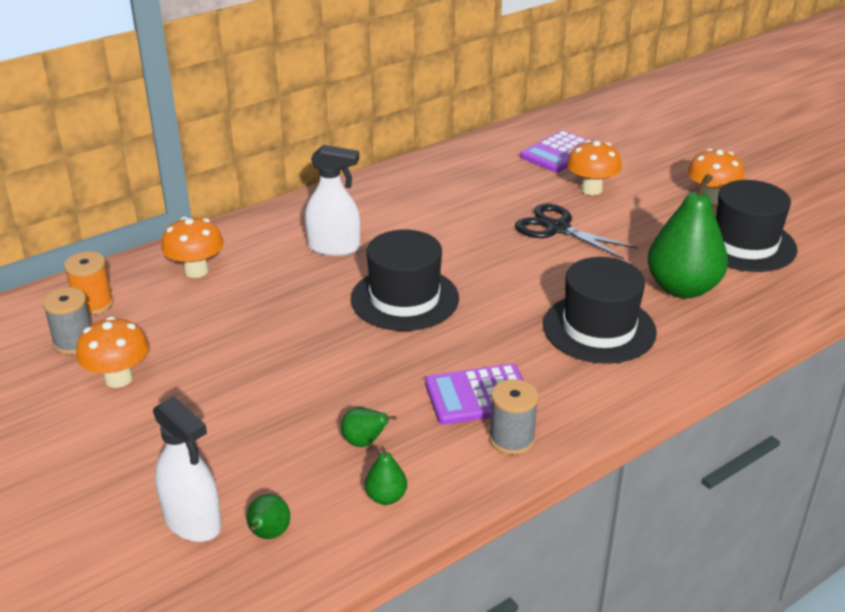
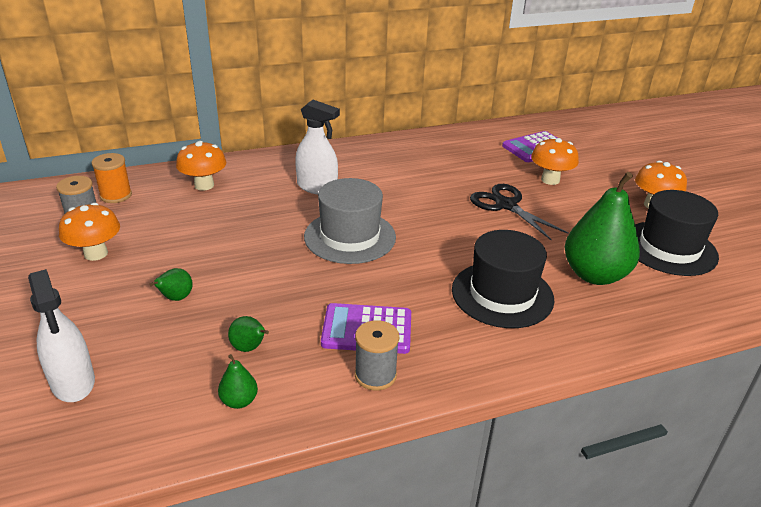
camera: 15 degrees right, 0 degrees up
green pear [246,494,290,539] -> green pear moved to [149,268,193,301]
black hat [351,230,459,331] -> grey hat [304,178,396,264]

